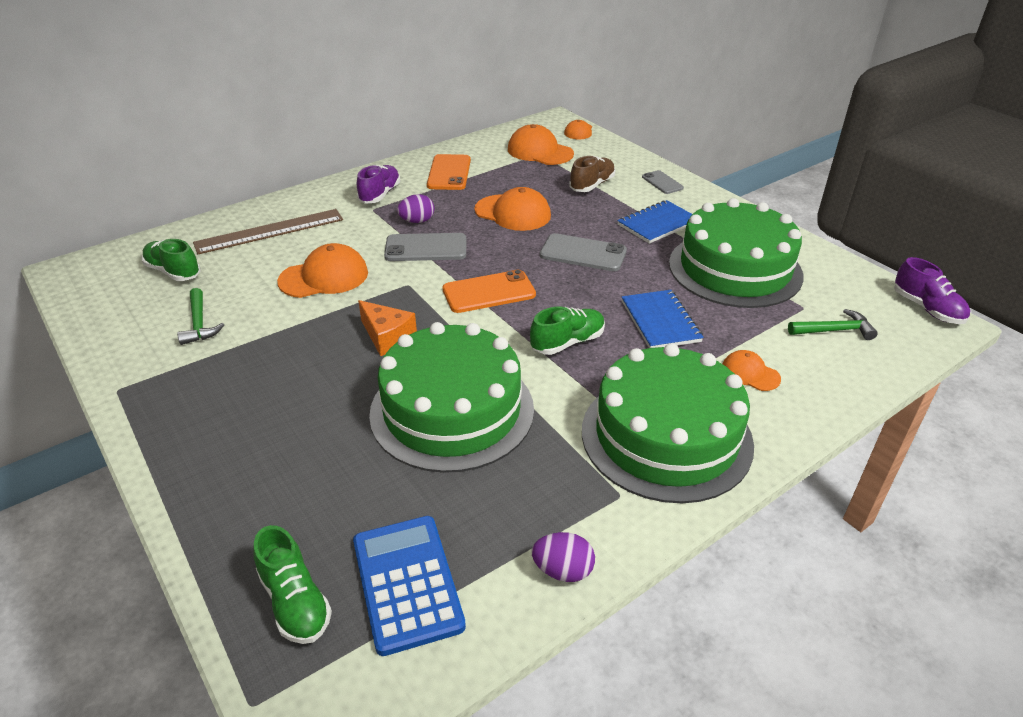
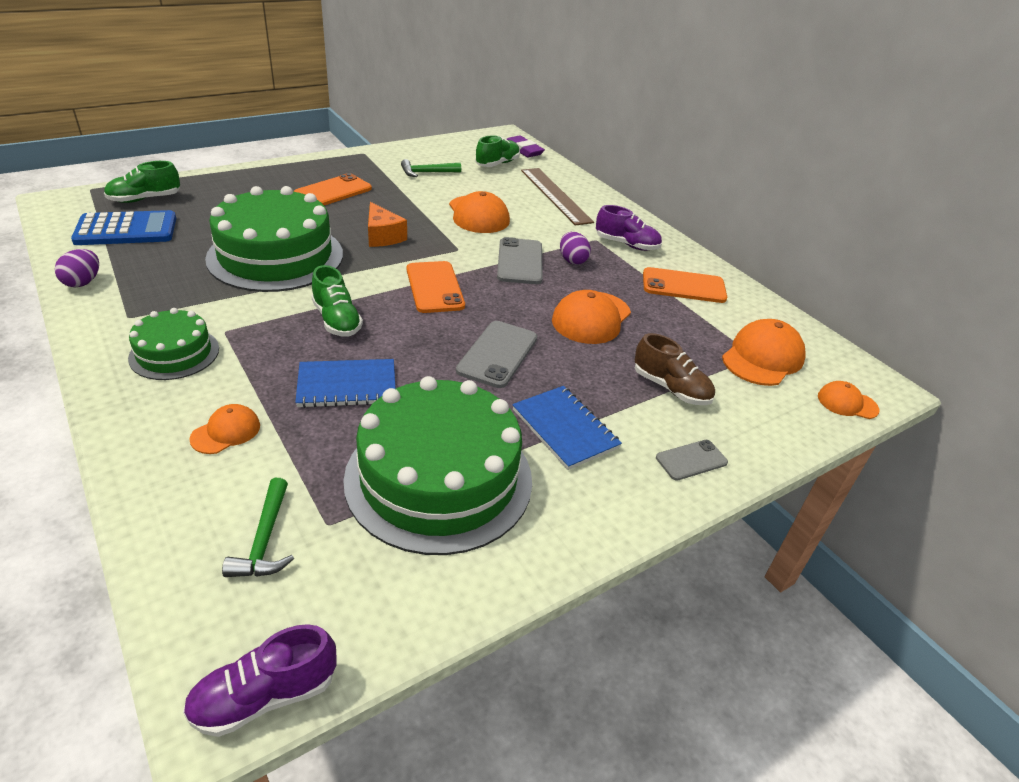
camera: 90 degrees right, 0 degrees up
orange cheese [358,300,417,356] -> orange cheese turned 75 degrees counterclockwise [368,202,407,247]
green cake [582,343,754,503] -> green cake [128,308,219,380], size x0.52
none -> orange phone [293,173,372,205]
none -> purple eraser [507,136,545,157]

